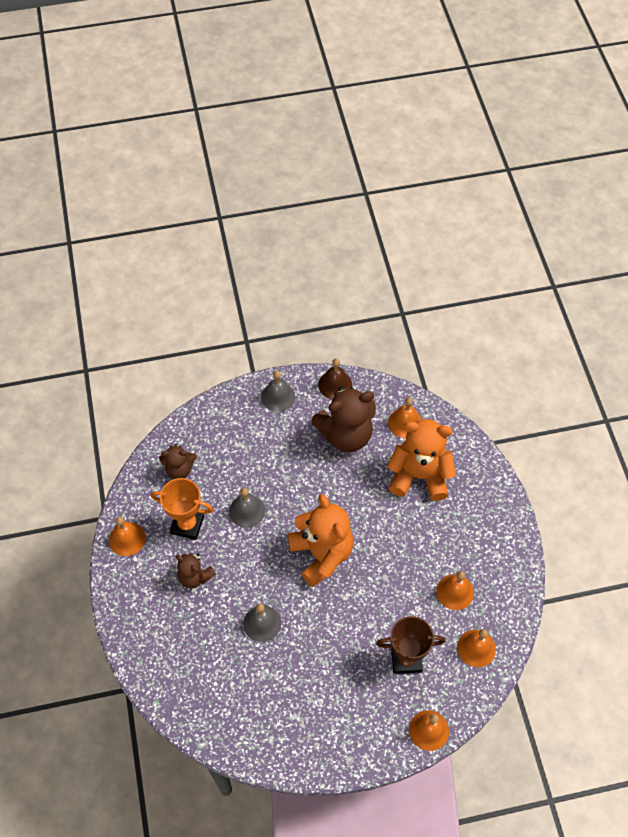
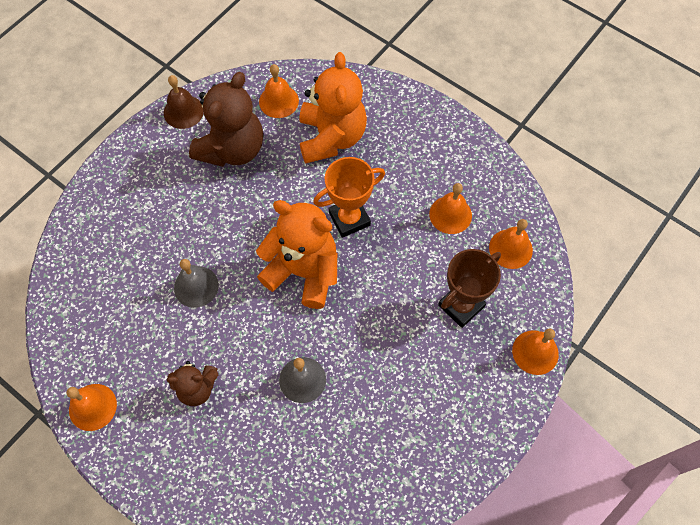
camera: 40 degrees left, 5 degrees up
orange trophy [151,478,213,540] -> orange trophy moved to [313,157,385,238]
brown teddy bear [159,444,197,479] -> none
grey bell [261,371,295,412] -> none
orange teddy bear [387,419,456,501] -> orange teddy bear turned 120 degrees clockwise [299,52,367,164]

